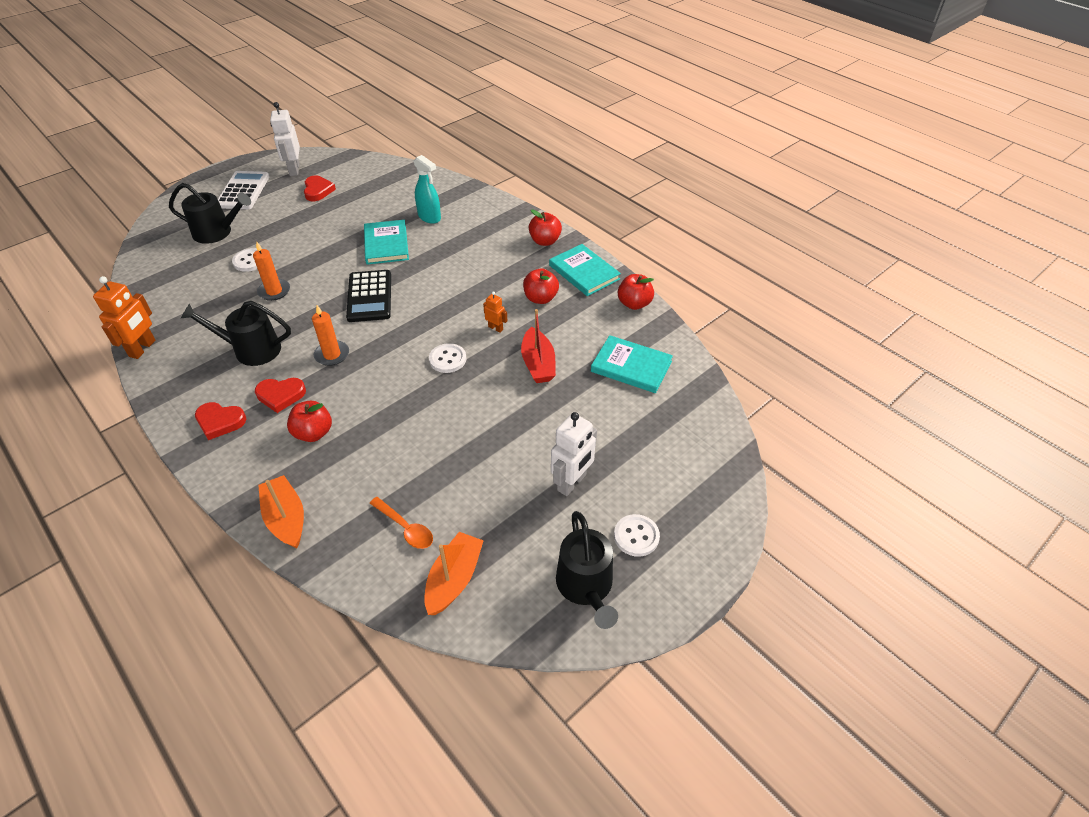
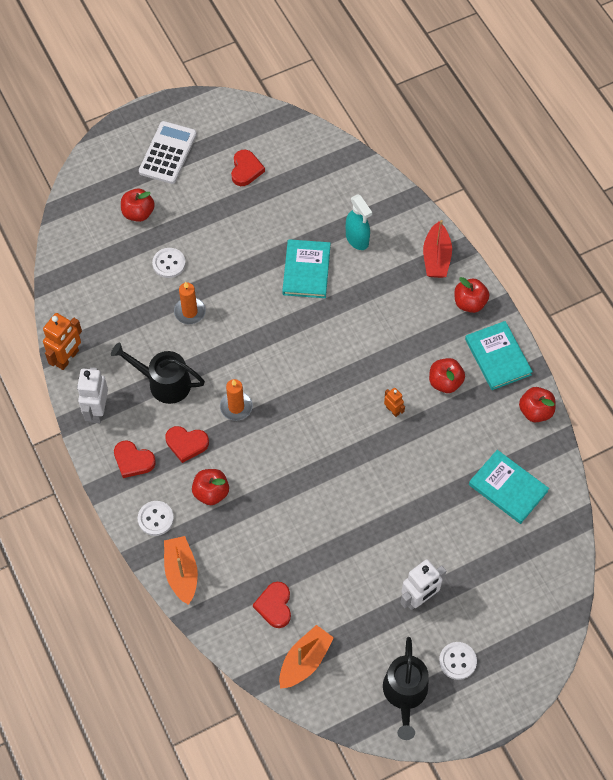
camera: 15 degrees right, 15 degrees up
black watering can [169,183,251,244] -> red apple [121,189,155,222]
white robot [270,102,300,176] -> white robot moved to [77,367,108,423]
black calculator [346,270,391,322] -> none
orange spoon [370,497,433,549] -> red heart [253,582,291,628]
white button [429,343,466,373] -> white button moved to [138,501,174,536]
red boat [521,309,556,383] -> red boat moved to [423,220,452,278]

